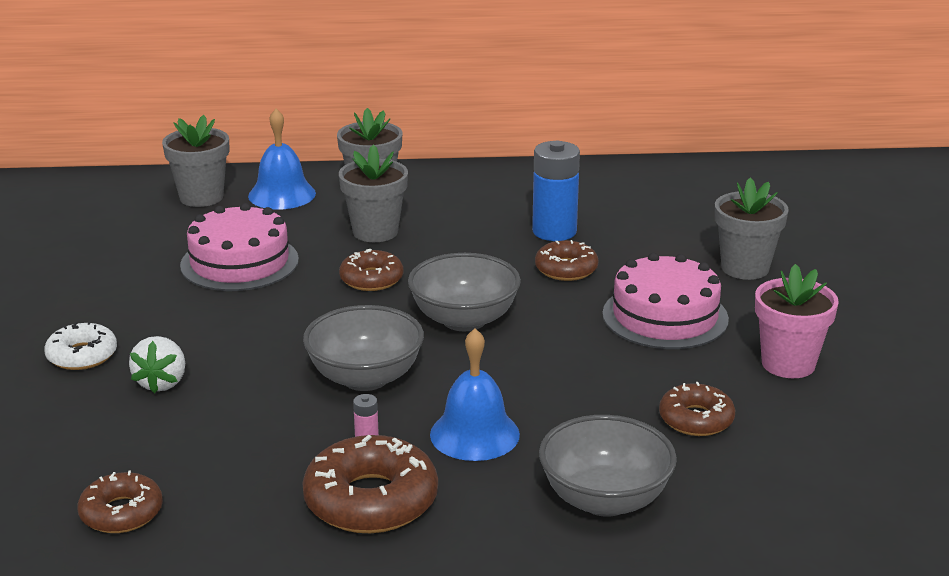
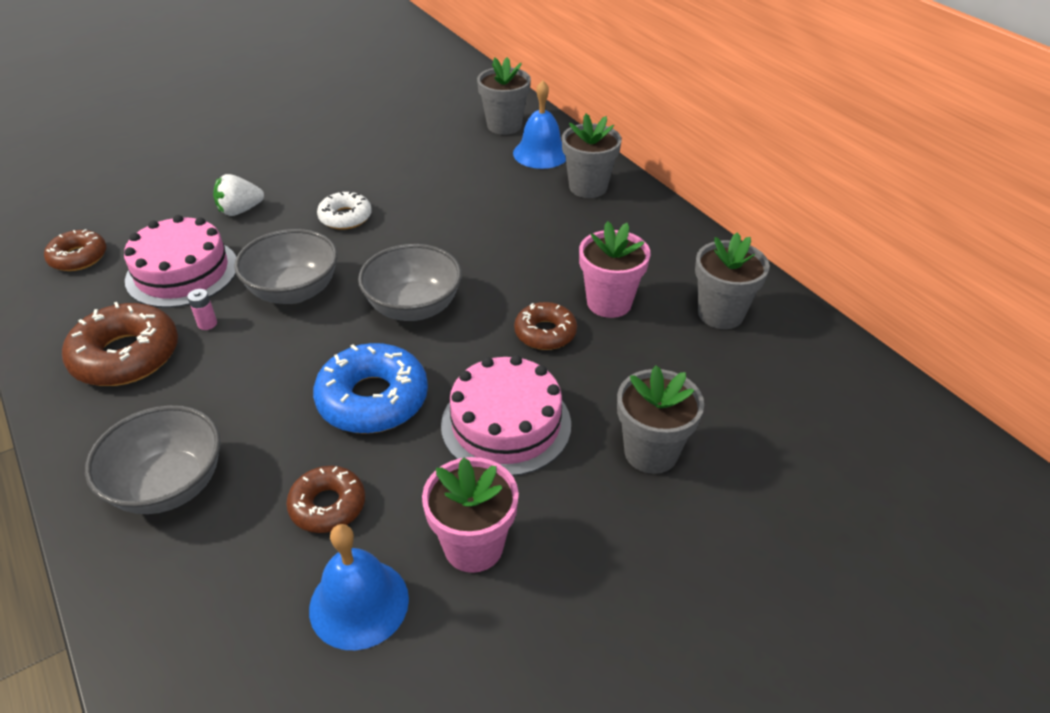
camera: 60 degrees right, 15 degrees up
white donut [44,321,117,370] -> white donut moved to [317,191,372,230]
pink cake [180,203,299,291] -> pink cake moved to [124,215,237,308]
grey flower pot [339,144,408,242] -> grey flower pot moved to [695,232,770,329]
brown donut [339,249,403,291] -> none
blue bell [430,328,520,461] -> blue bell moved to [309,524,409,650]
blue battery [532,141,580,241] -> pink flower pot [579,221,650,318]
none -> blue donut [313,343,428,434]

